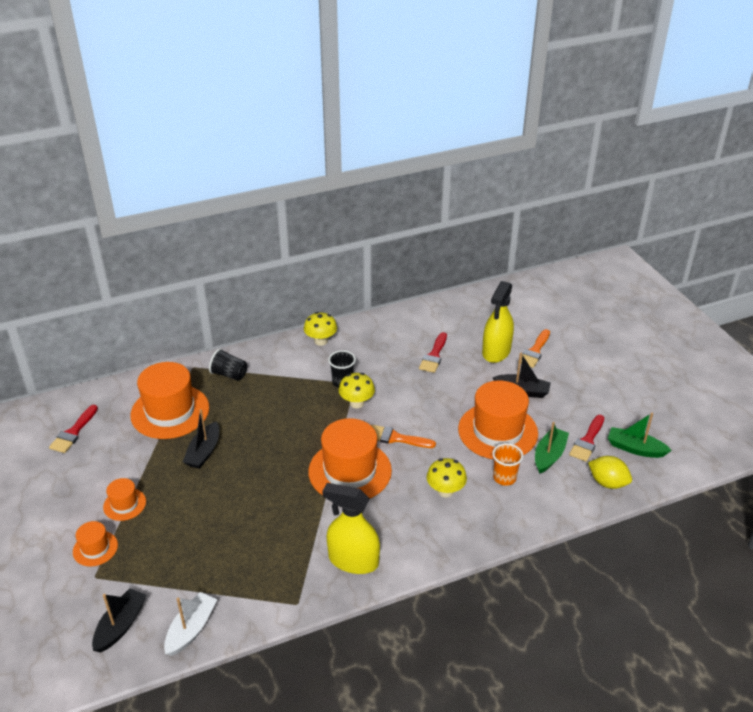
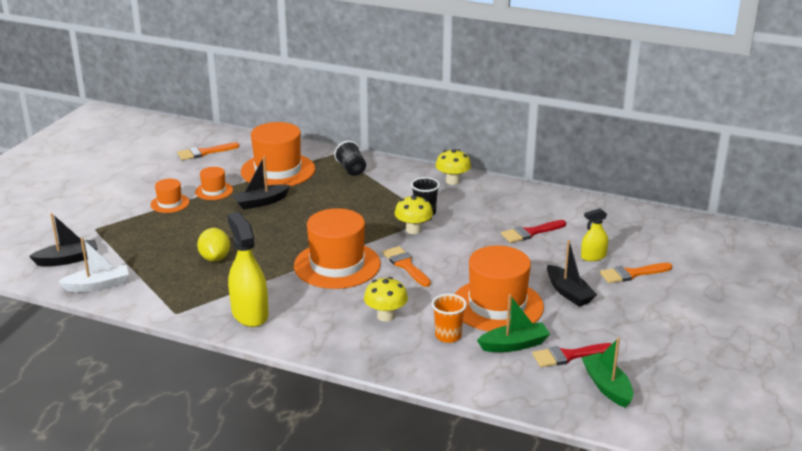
camera: 45 degrees right, 10 degrees down
red brush [49,405,98,453] -> orange brush [177,143,239,160]
orange hat [73,521,118,566] -> orange hat moved to [195,167,233,200]
yellow spray bottle [482,281,514,363] -> yellow spray bottle [581,208,608,261], size x0.55
yellow lemon [588,456,632,489] -> yellow lemon moved to [197,228,230,262]

